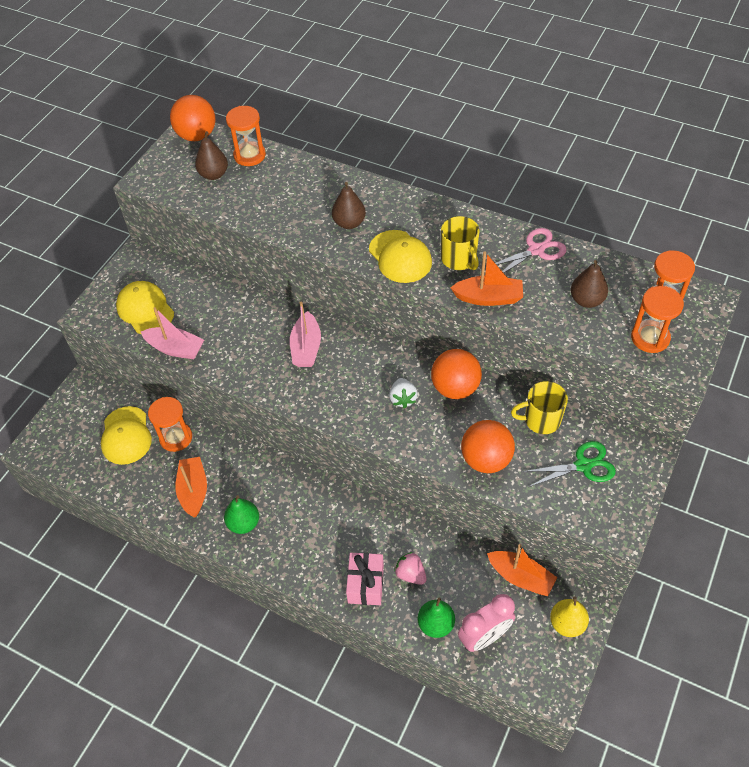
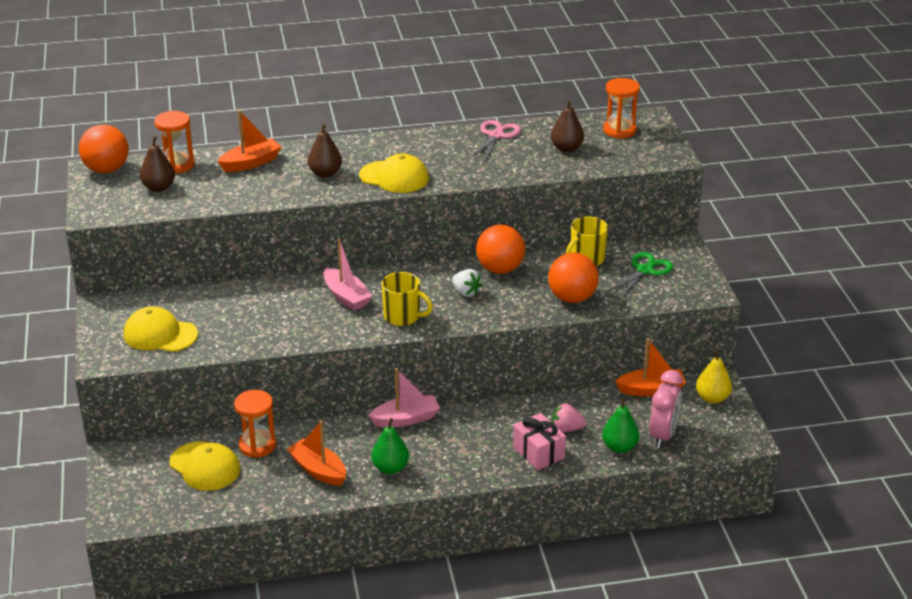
camera: 40 degrees left, 20 degrees down
pink boat [141,307,204,359] -> pink boat moved to [368,368,440,427]
yellow mug [441,216,479,270] -> yellow mug moved to [381,272,433,326]
orange boat [450,251,523,306] -> orange boat moved to [217,110,282,172]
orange hourglass [631,286,684,353] -> none

